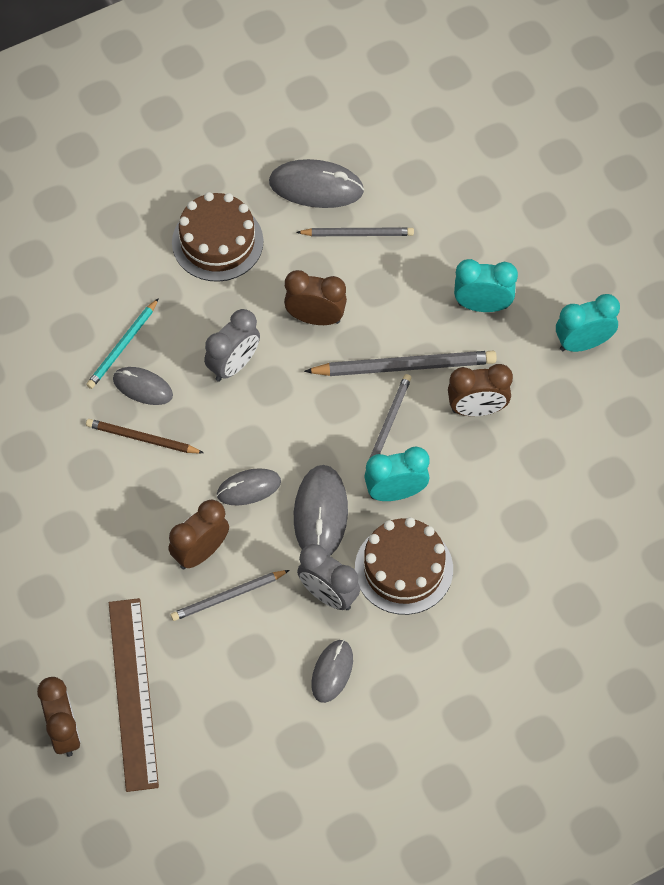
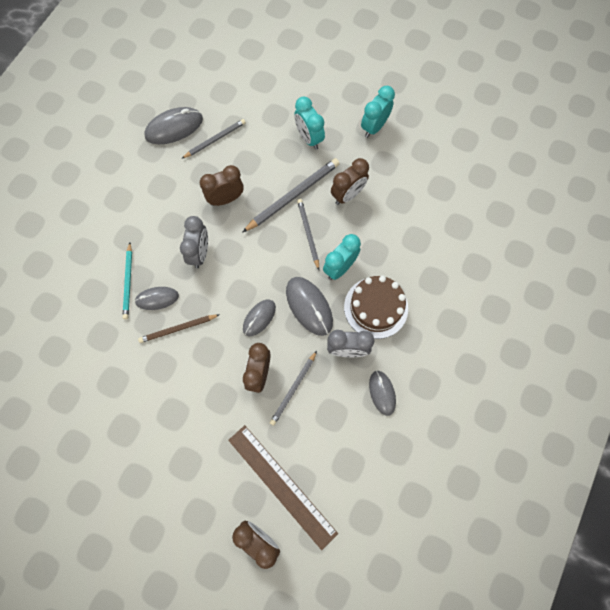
camera: 35 degrees left, 10 degrees up
brown cake [172,192,263,282] -> none
turquoise clock [454,259,518,312] -> turquoise clock turned 90 degrees counterclockwise [294,97,325,150]

